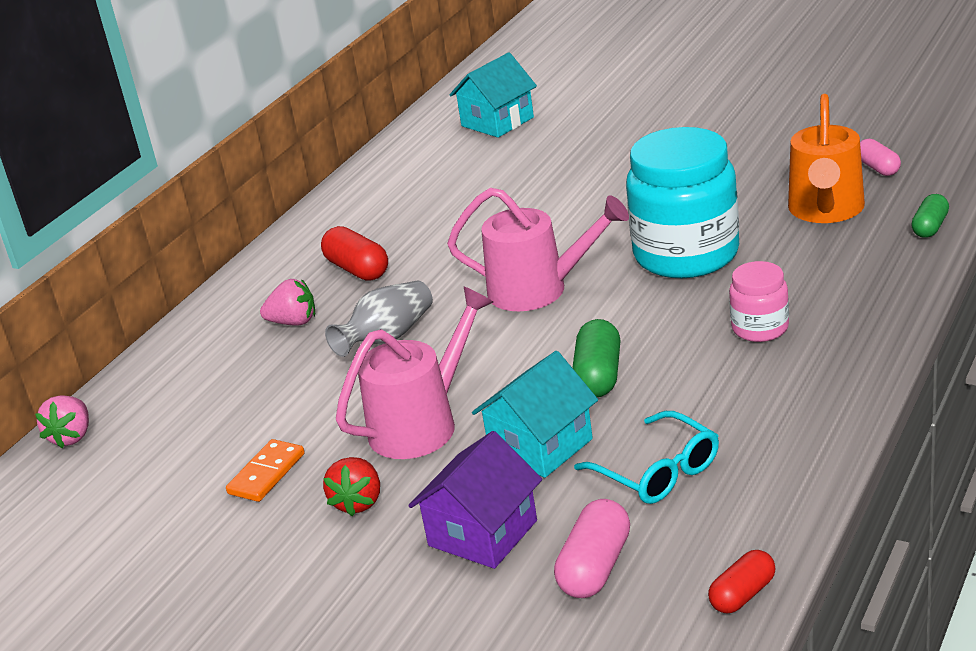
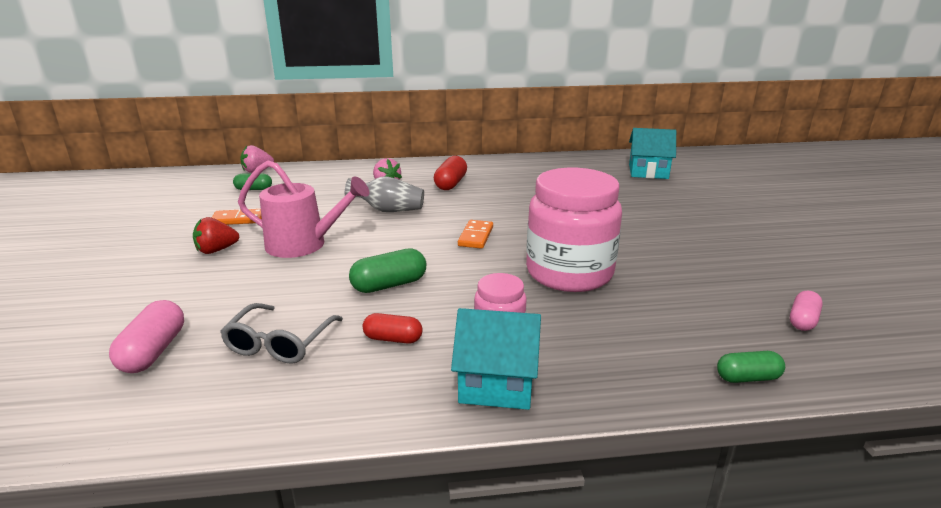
camera: 50 degrees right, 5 degrees down
purple house [408,431,542,569] -> none
pink watering can [447,188,629,311] -> orange domino [458,220,493,249]
turquoise house [472,351,598,478] -> turquoise house moved to [451,308,541,410]
pink capsule [554,499,630,598] -> pink capsule turned 75 degrees counterclockwise [109,300,184,373]
turquoise glasses [574,411,719,504] -> grey glasses [220,303,343,364]
turquoise jar [626,127,739,278] -> pink jar [526,168,622,292]
red capsule [708,550,776,613] -> red capsule moved to [363,313,423,344]
orange watering can [788,94,865,223] -> none
none -> green capsule [233,173,272,190]

